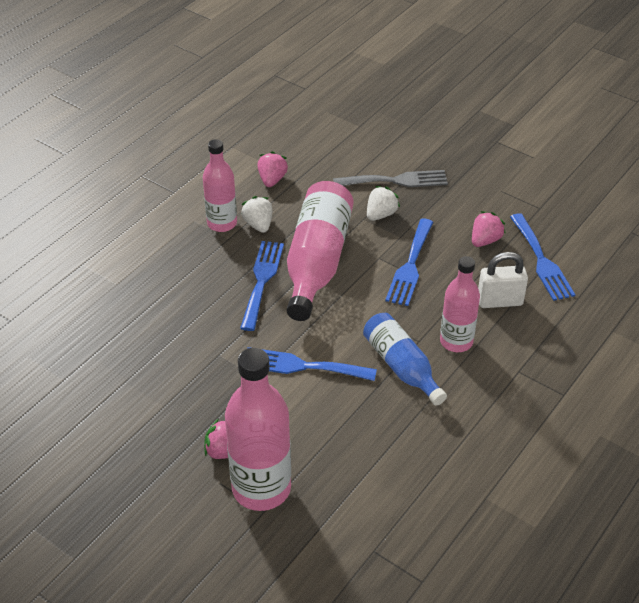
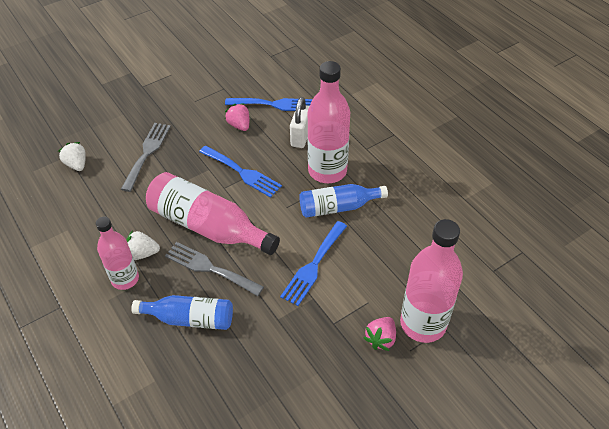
camera: 70 degrees left, 5 degrees up
blue fork [240,241,284,331] -> grey fork [165,242,264,296]
pink strawberry [257,151,288,187] -> none
white strawberry [367,186,400,221] -> white strawberry moved to [58,142,86,171]
pink bottle [440,256,480,352] -> pink bottle [307,61,350,183], size x1.58
none -> blue bottle [131,295,233,330]

